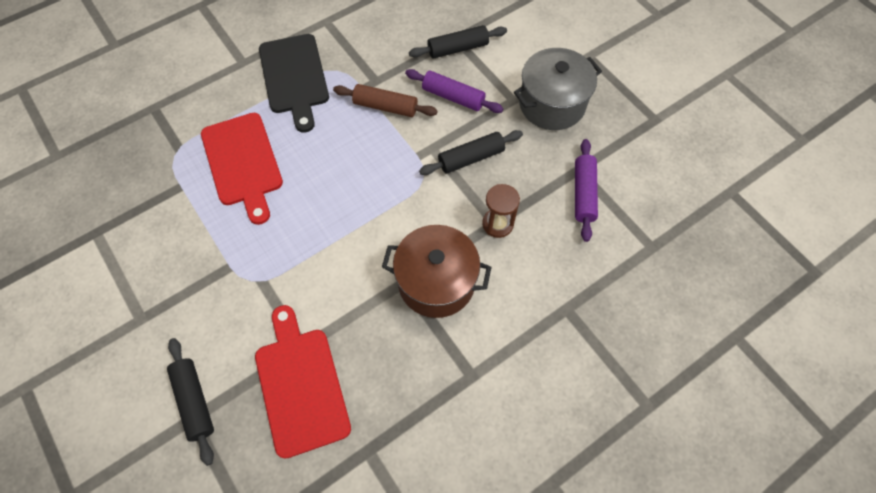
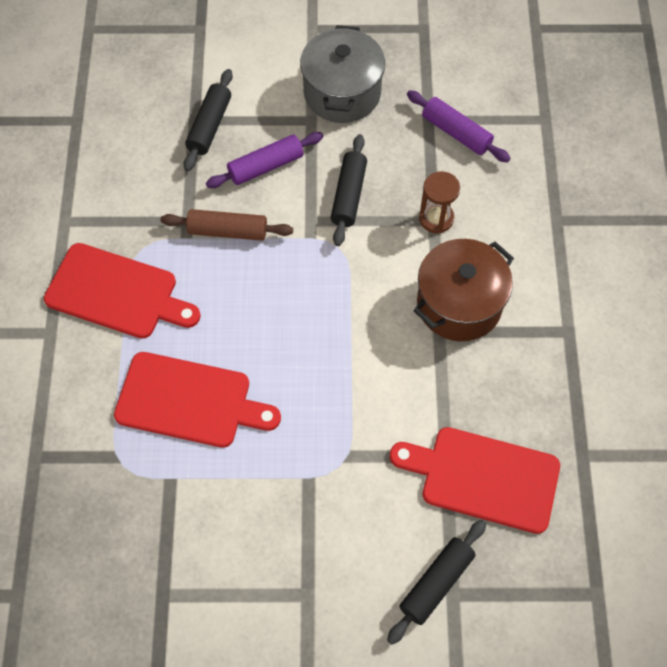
camera: 55 degrees left, 0 degrees up
black rolling pin [167,338,214,466] -> black rolling pin turned 60 degrees counterclockwise [387,520,486,645]
black cutting board [259,34,329,133] -> red cutting board [44,243,201,339]
brown rolling pin [333,84,438,117] -> brown rolling pin turned 45 degrees clockwise [161,209,293,241]

